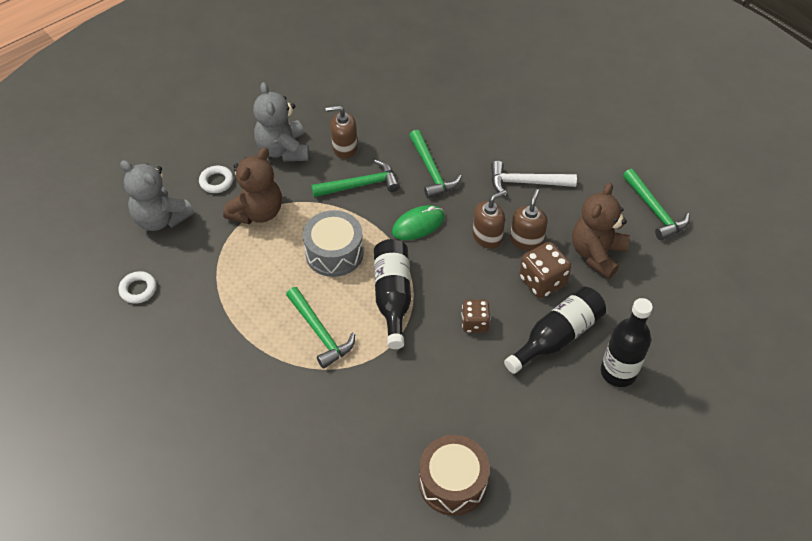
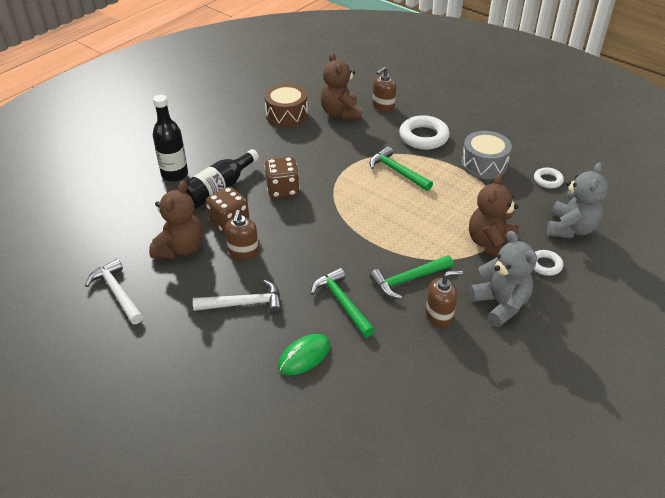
camera: 170 degrees right, 10 degrees down
grey teddy bear [120,160,194,231] -> grey teddy bear turned 90 degrees clockwise [547,162,608,238]
grey drum [303,210,364,277] -> grey drum moved to [461,131,512,179]
black bottle [374,239,411,349] -> none
green mouse [392,205,445,240] -> green mouse moved to [278,334,331,375]
brown dice [462,300,490,333] -> brown dice [264,157,300,198], size x1.51
brown soap dispenser [473,190,507,249] -> brown soap dispenser moved to [373,66,396,112]
green hammer [623,169,689,240] -> white hammer [85,259,143,324]
none -> brown teddy bear [320,52,362,120]
none -> white ring [399,115,450,150]

